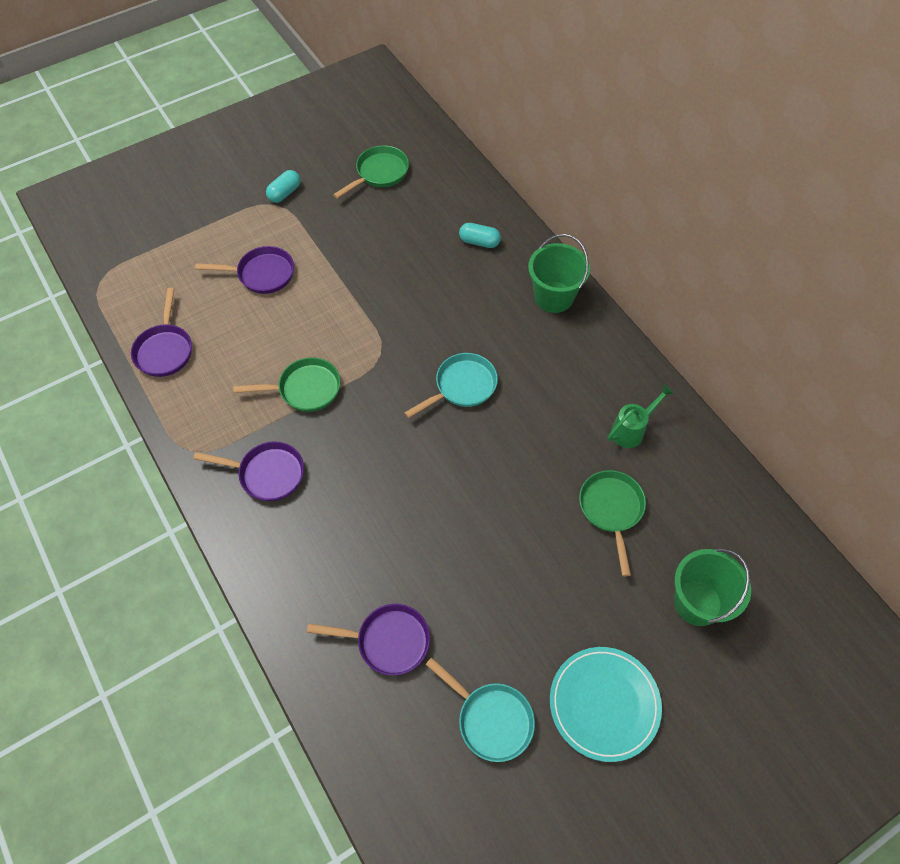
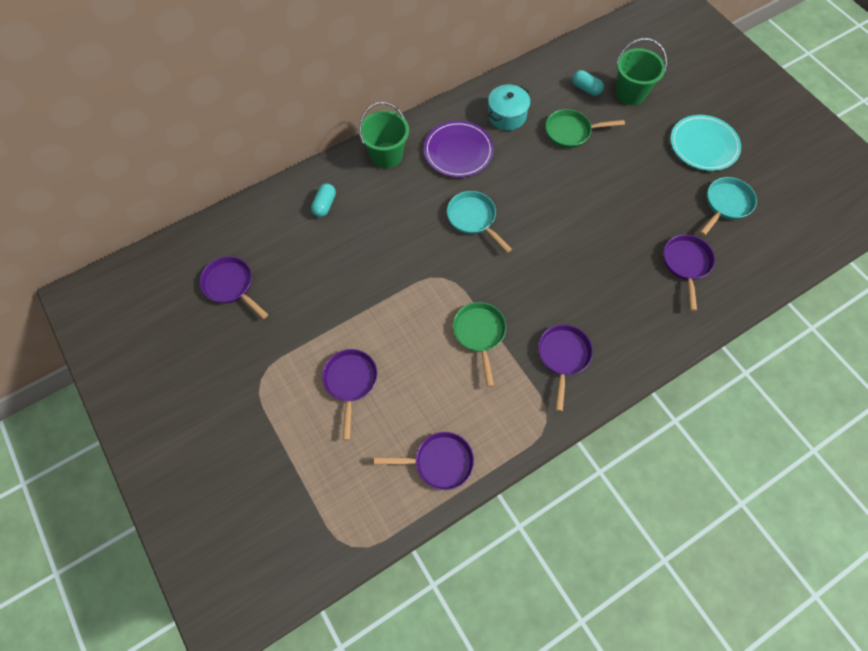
camera: 90 degrees left, 5 degrees up
turquoise capsule [266,170,300,203] -> turquoise capsule moved to [572,70,604,96]
green pan [333,145,409,199] -> purple pan [200,256,268,319]
green watering can [607,384,674,448] -> turquoise pot [488,85,530,131]
none -> purple plate [424,121,494,177]

